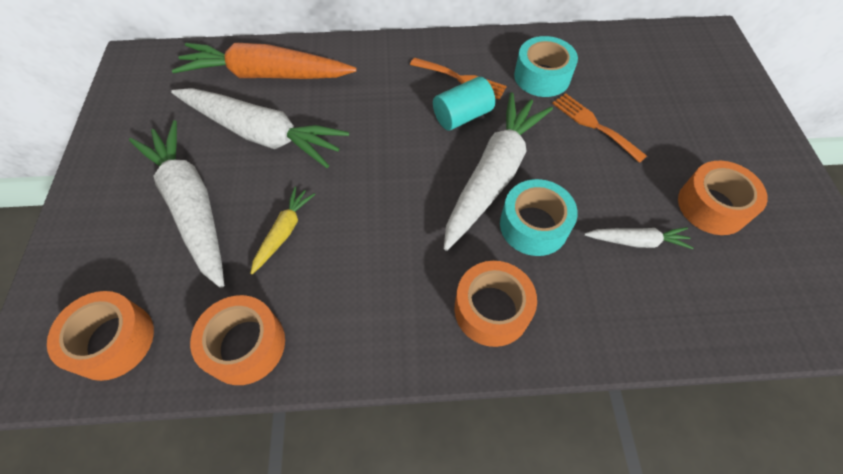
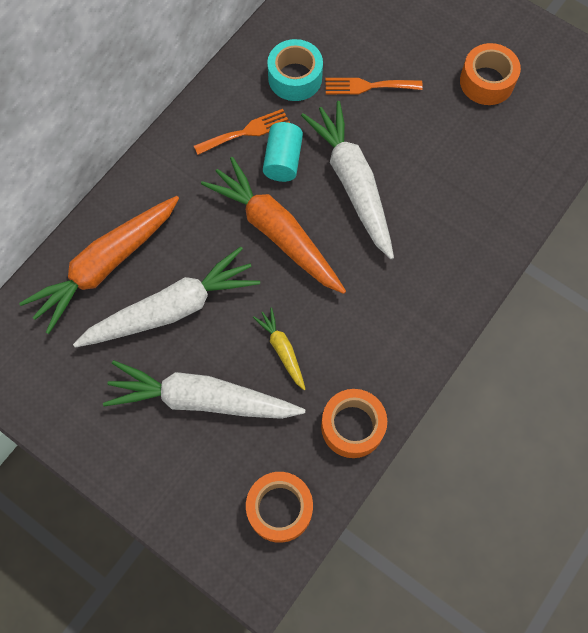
camera: 50 degrees left, 10 degrees up
orange tape [454,261,537,347] -> none
turquoise tape [500,179,578,256] -> none
white carrot [584,227,694,249] -> none
none -> orange carrot [201,157,346,294]

